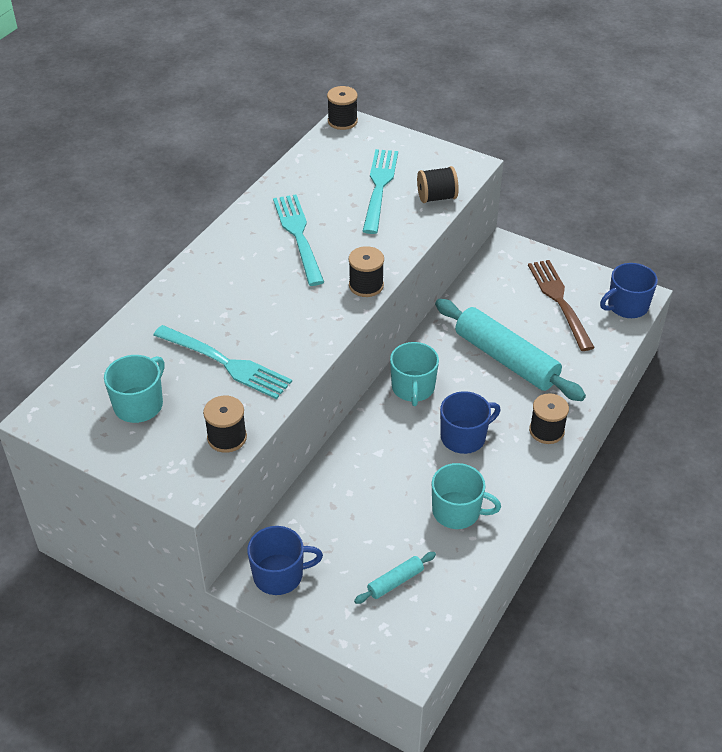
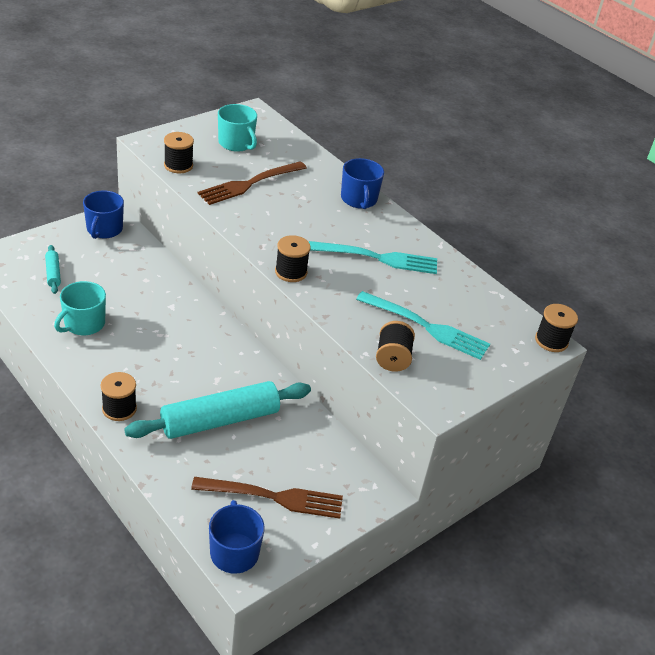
camera: 105 degrees right, 5 degrees down
turquoise fork [153,325,292,399] -> brown fork [197,161,307,205]
turquoise mug [390,342,439,406] -> none
blue mug [440,391,501,454] -> blue mug moved to [341,158,384,209]

